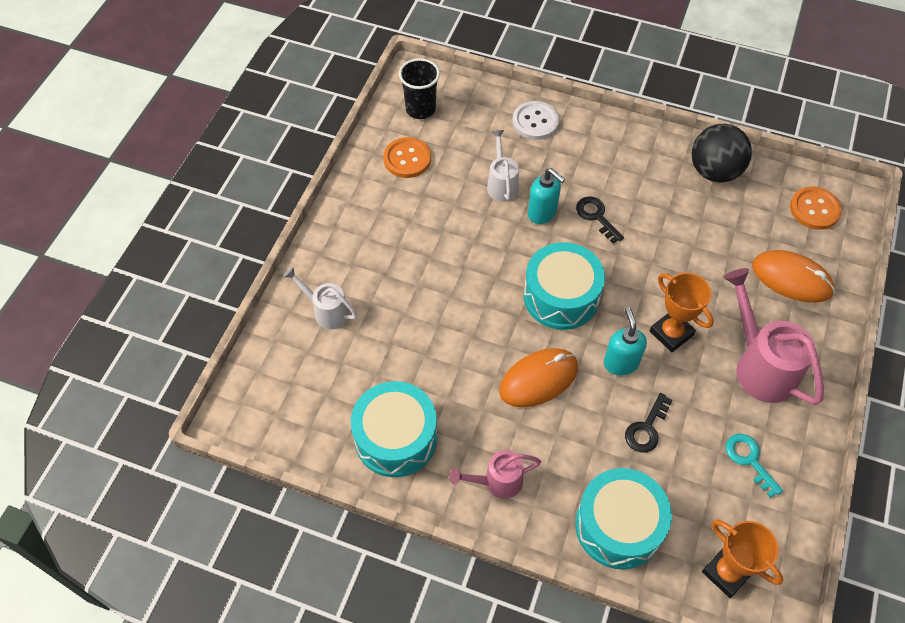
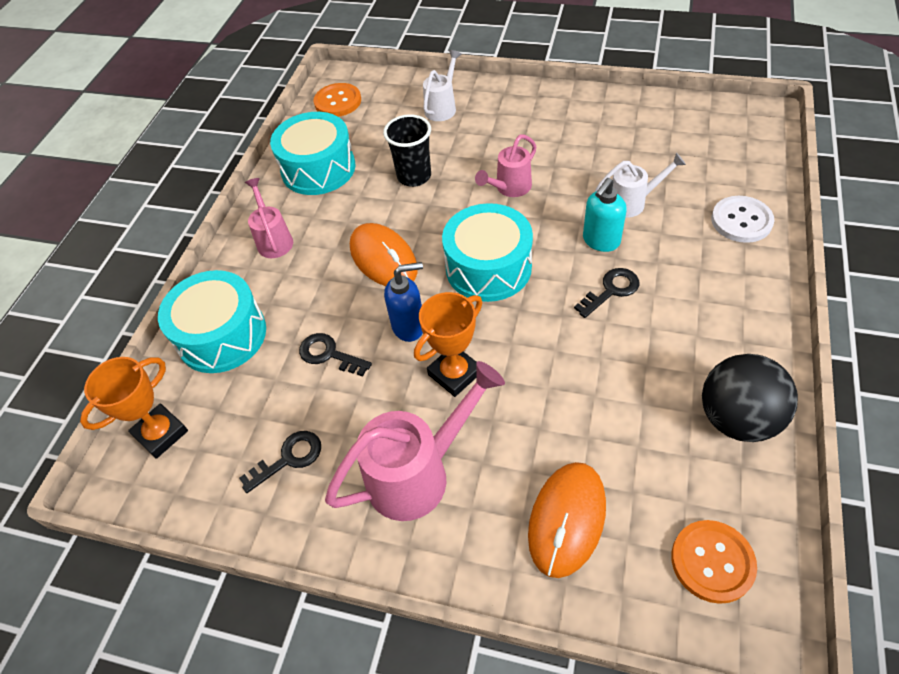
camera: 90 degrees right, 5 degrees down
orange button [383,137,431,178] -> orange button moved to [314,83,361,117]
black cup [399,58,440,119] -> black cup moved to [383,114,431,187]
turquoise soap dispenser [604,307,647,376] -> blue soap dispenser [384,262,423,342]
turquoise key [726,434,783,498] -> black key [239,431,321,493]
none -> pink watering can [475,135,537,197]

